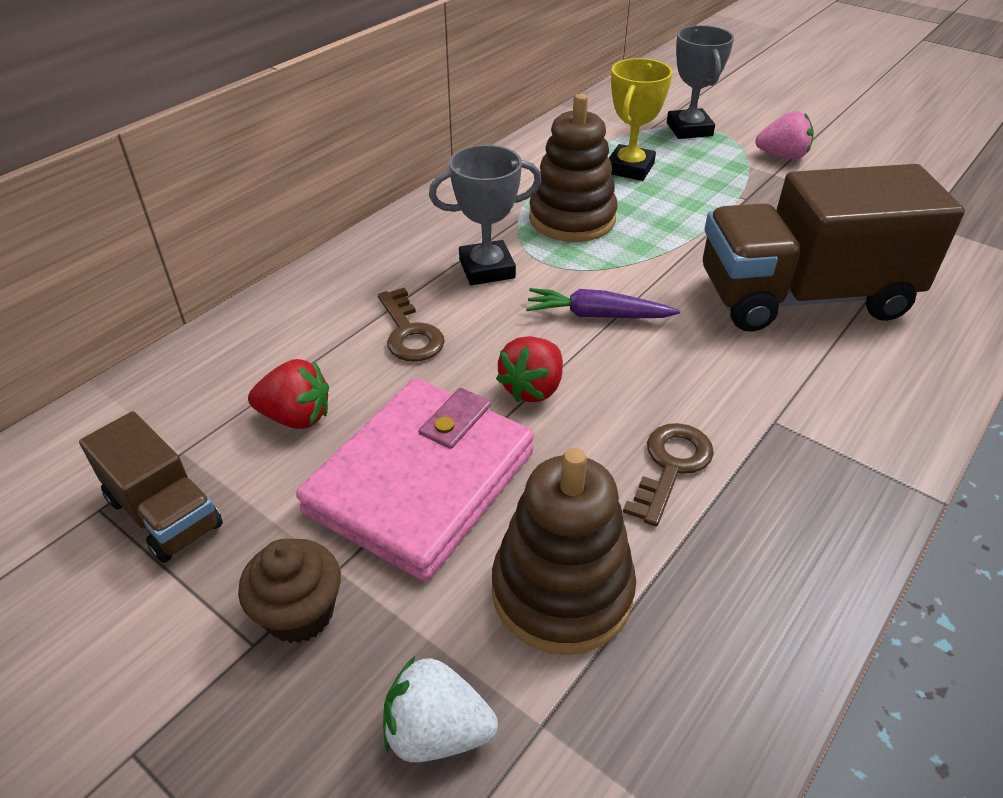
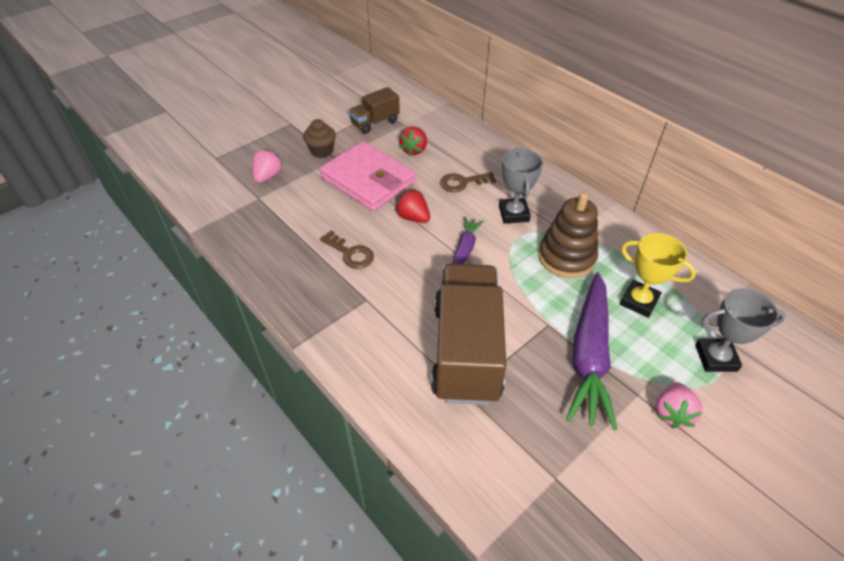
camera: 100 degrees right, 5 degrees up
white strawberry [383,656,498,762] -> pink strawberry [252,149,283,183]
brown stacking toy [492,448,636,655] -> none
none -> purple carrot [566,273,617,430]

